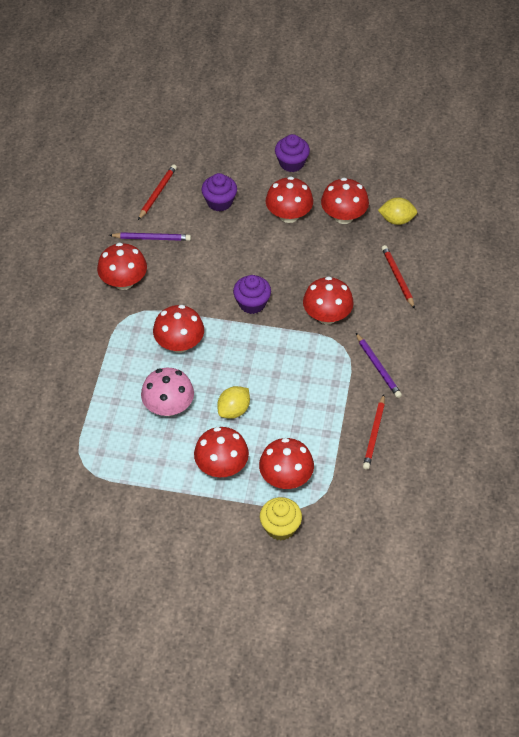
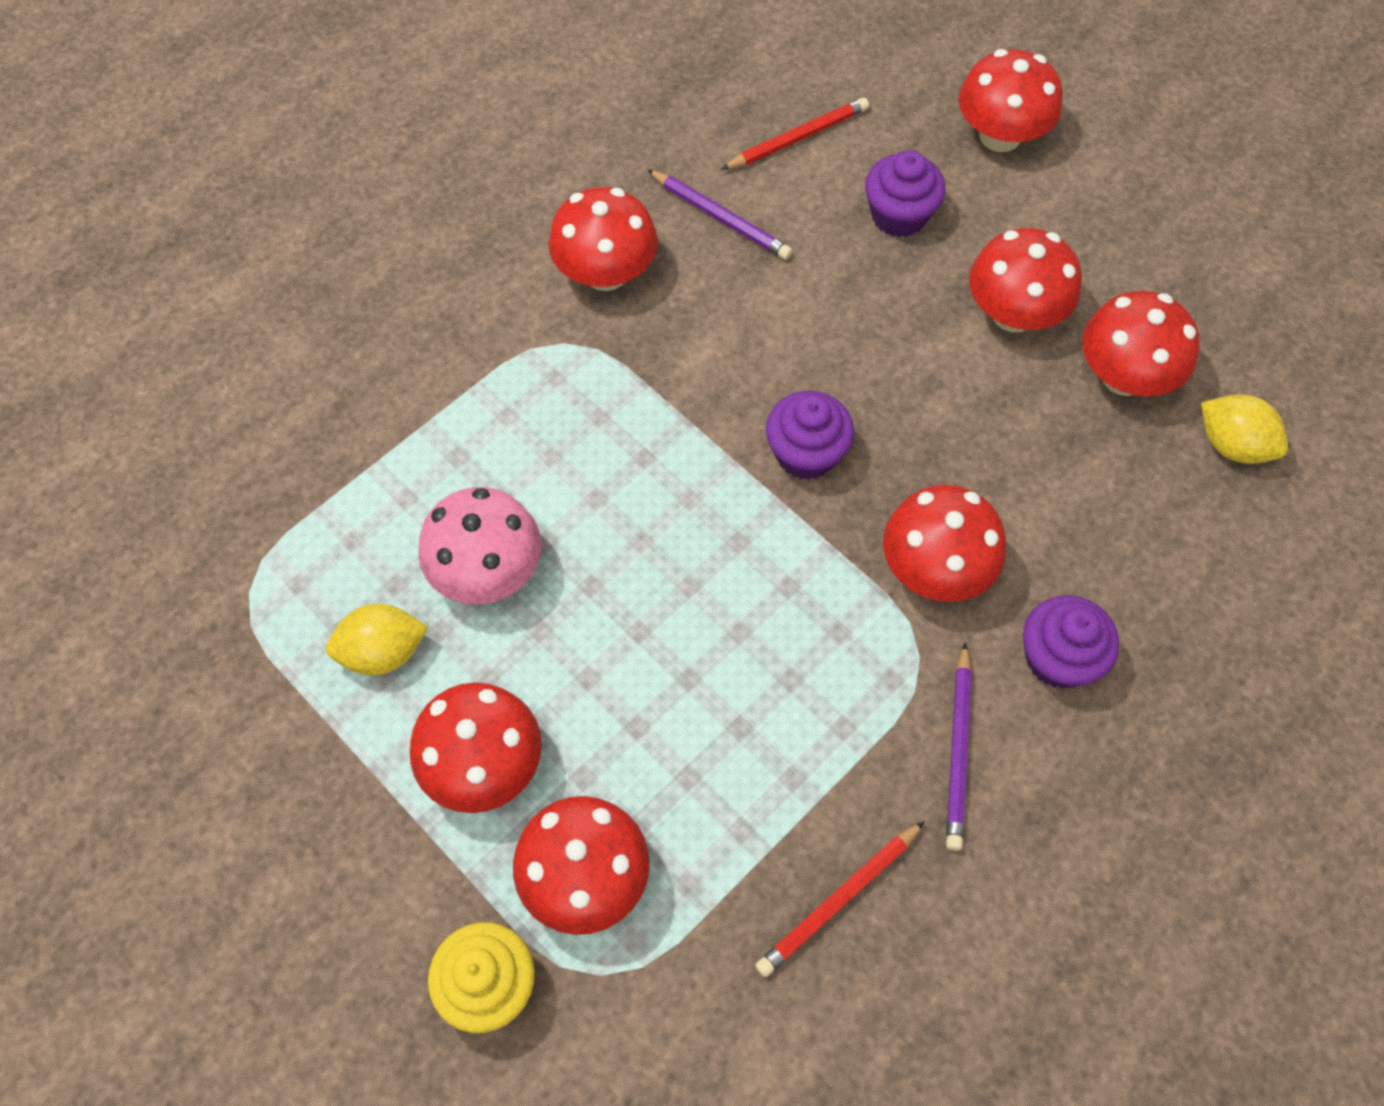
camera: 35 degrees right, 10 degrees up
red mushroom [153,305,204,353] -> red mushroom moved to [958,49,1063,152]
yellow lemon [217,386,250,419] -> yellow lemon moved to [326,604,428,675]
purple cupcake [275,134,310,172] -> purple cupcake moved to [1023,595,1119,689]
red pencil [382,245,415,309] -> none

